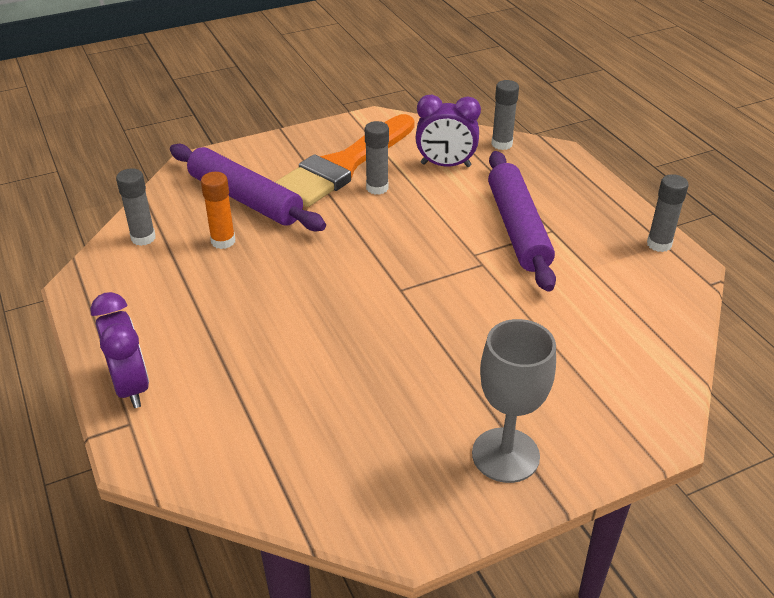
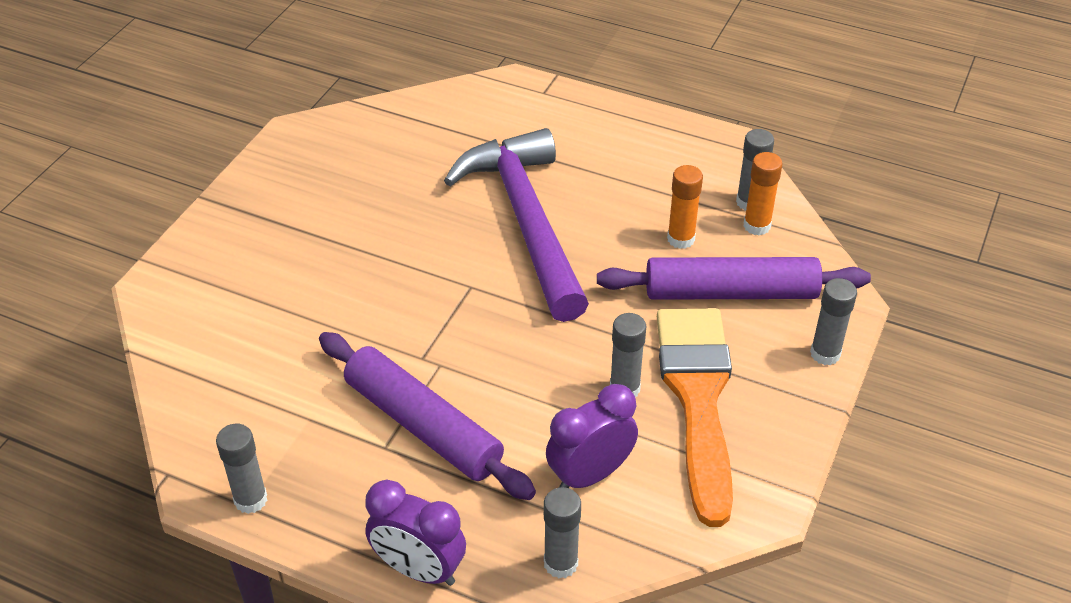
camera: 140 degrees right, 5 degrees up
purple clock [90,292,149,408] -> purple clock moved to [365,480,466,586]
grey goblet [472,319,556,483] -> none
none -> purple hammer [444,128,589,322]
none -> orange glue stick [743,152,783,236]
none -> grey glue stick [810,278,857,365]

